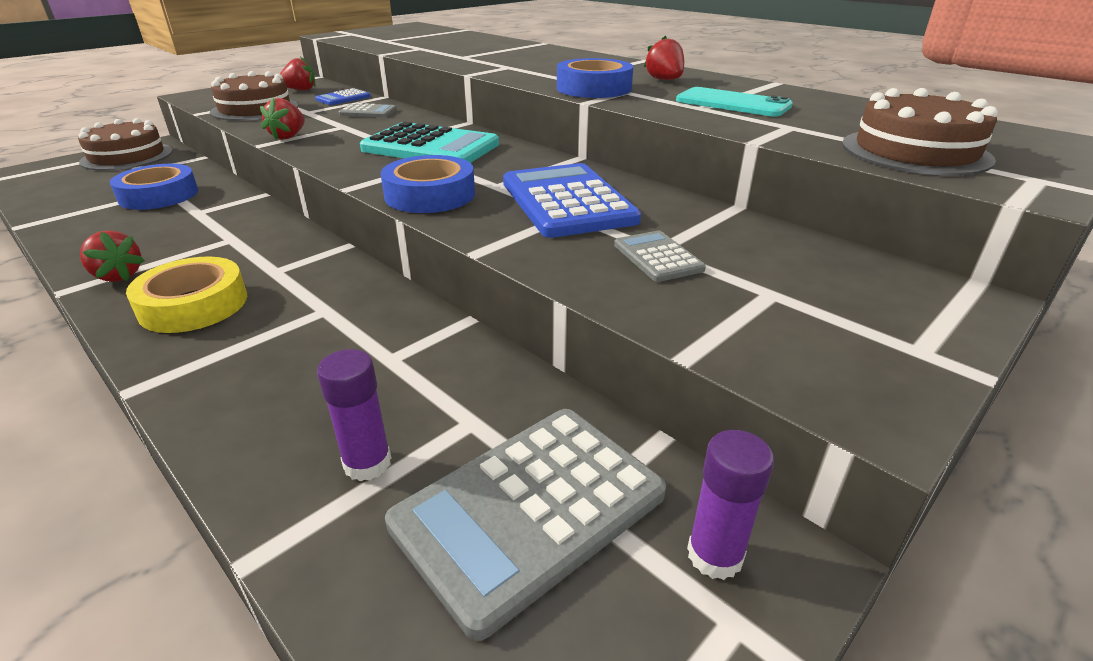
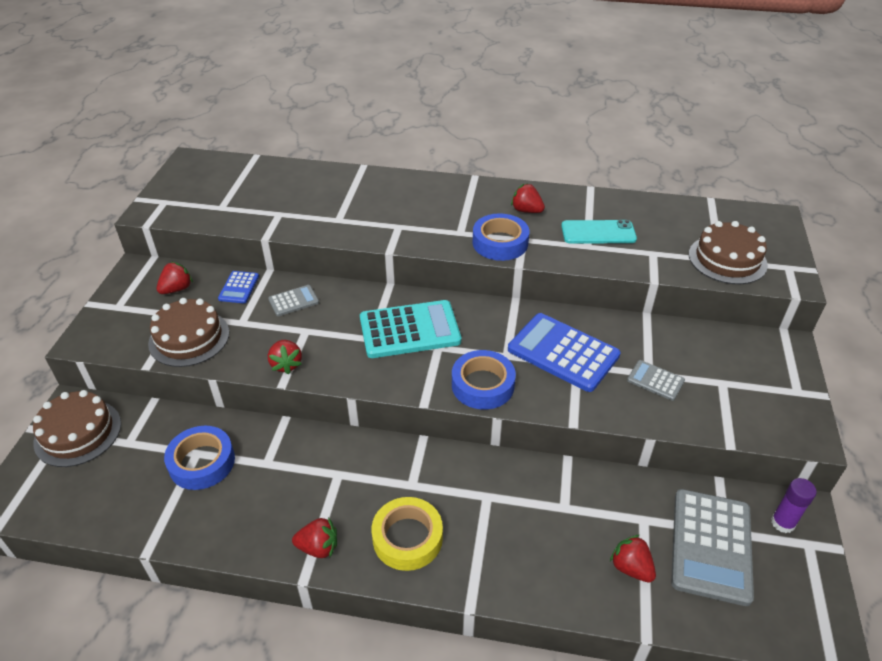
camera: 35 degrees left, 10 degrees up
purple glue stick [317,349,391,481] -> red strawberry [610,535,656,583]

